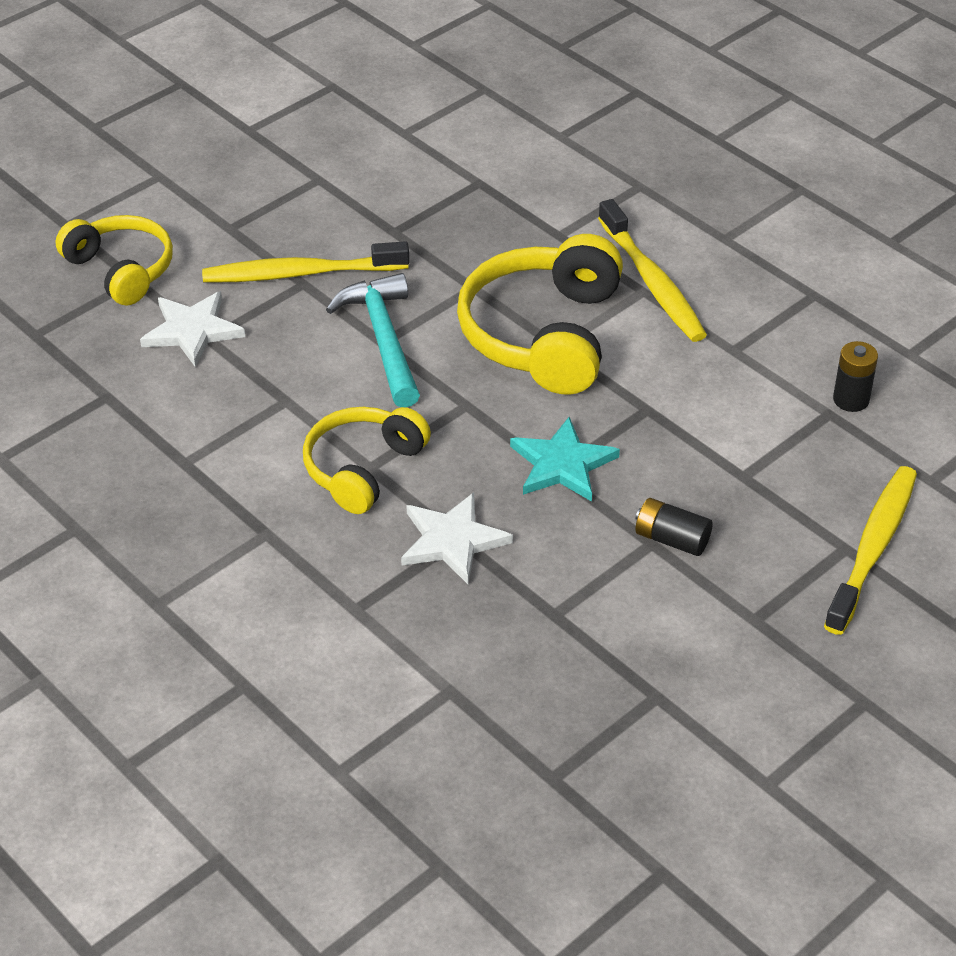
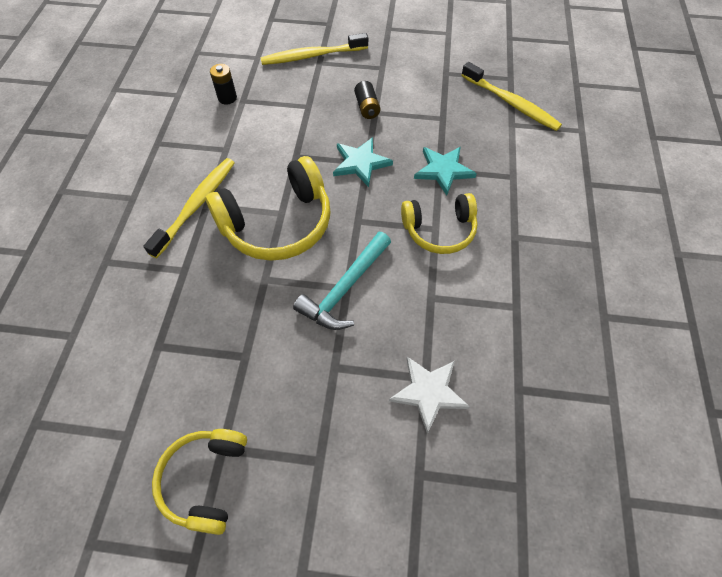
camera: 130 degrees left, 15 degrees up
yellow headphones [56,215,173,306] -> yellow headphones moved to [152,429,247,535]
yellow toothbrush [202,241,409,282] -> yellow toothbrush moved to [461,62,562,131]
white star [401,492,513,584] -> turquoise star [414,147,477,195]

